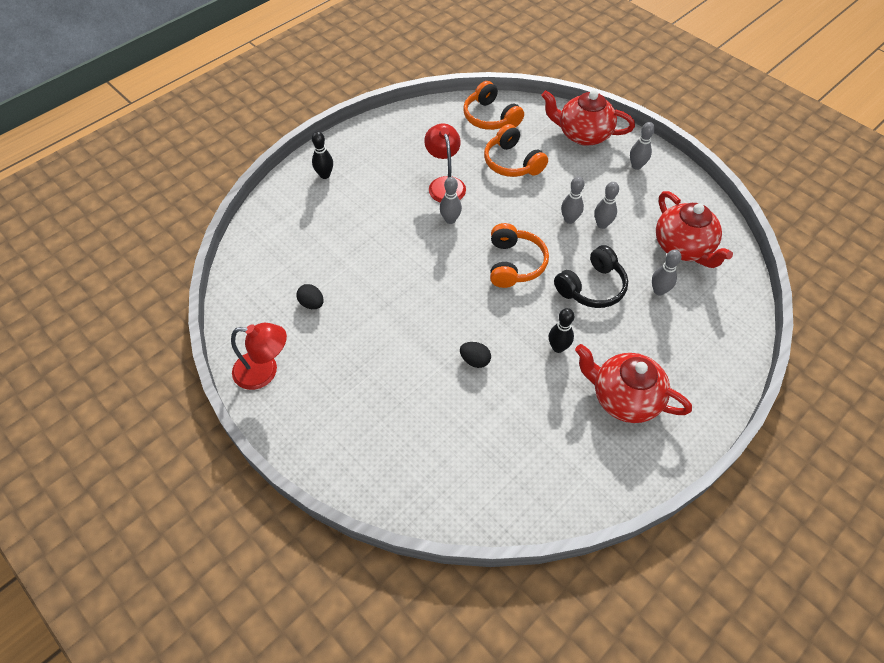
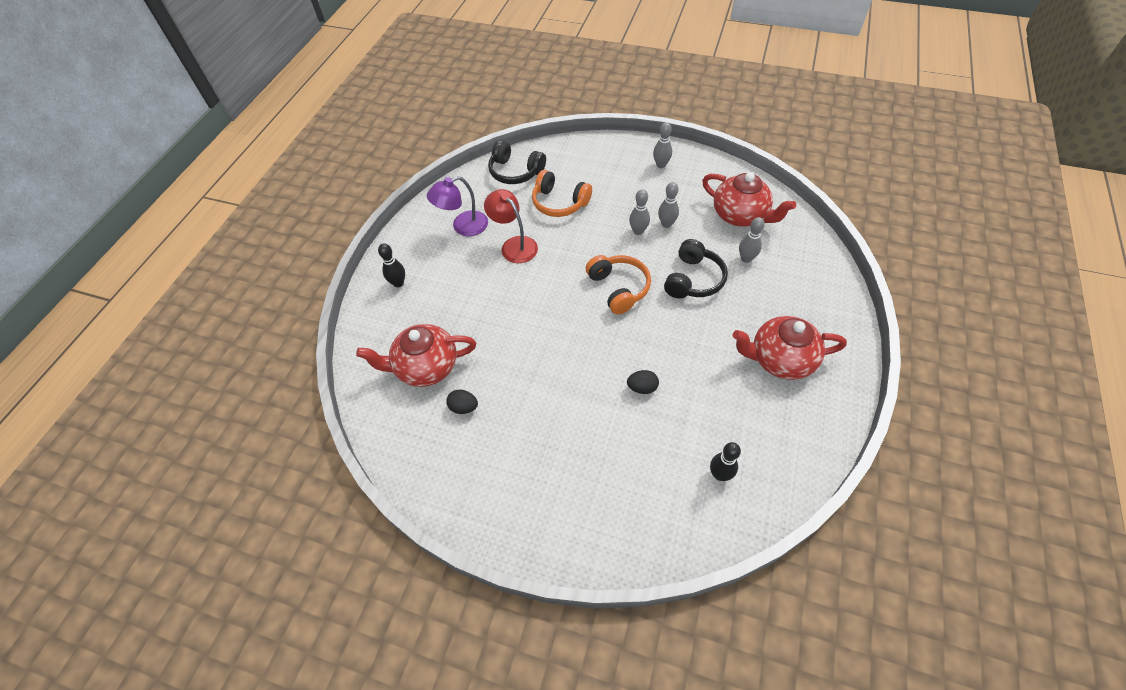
camera: 25 degrees left, 0 degrees up
red lamp [231,323,287,390] -> none
grey bowling pin [440,177,462,224] -> none
orange headphones [463,81,524,130] -> black headphones [488,140,546,184]
red teapot [541,90,635,146] -> red teapot moved to [356,324,476,387]
black bowling pin [549,308,574,353] -> black bowling pin moved to [710,442,741,481]
none -> purple lamp [427,176,488,236]

